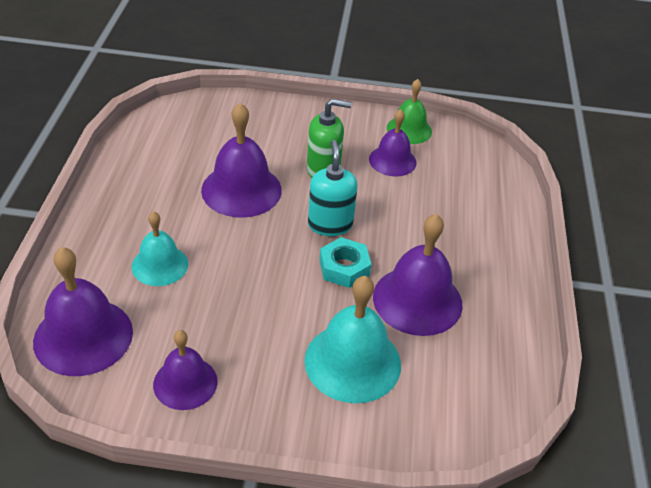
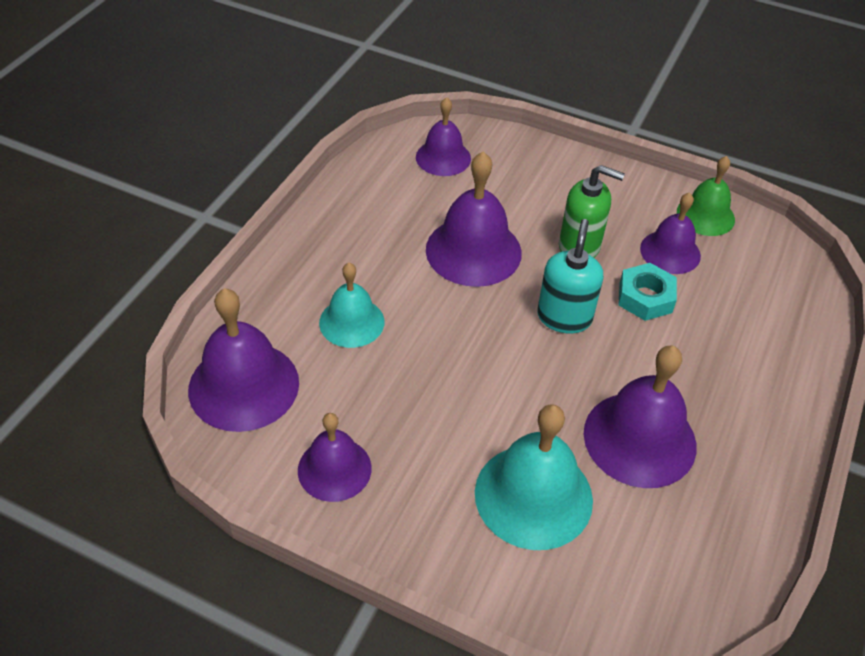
camera: 20 degrees right, 5 degrees up
turquoise nut [319,237,371,288] -> turquoise nut moved to [618,263,677,321]
none -> purple bell [416,97,471,176]

